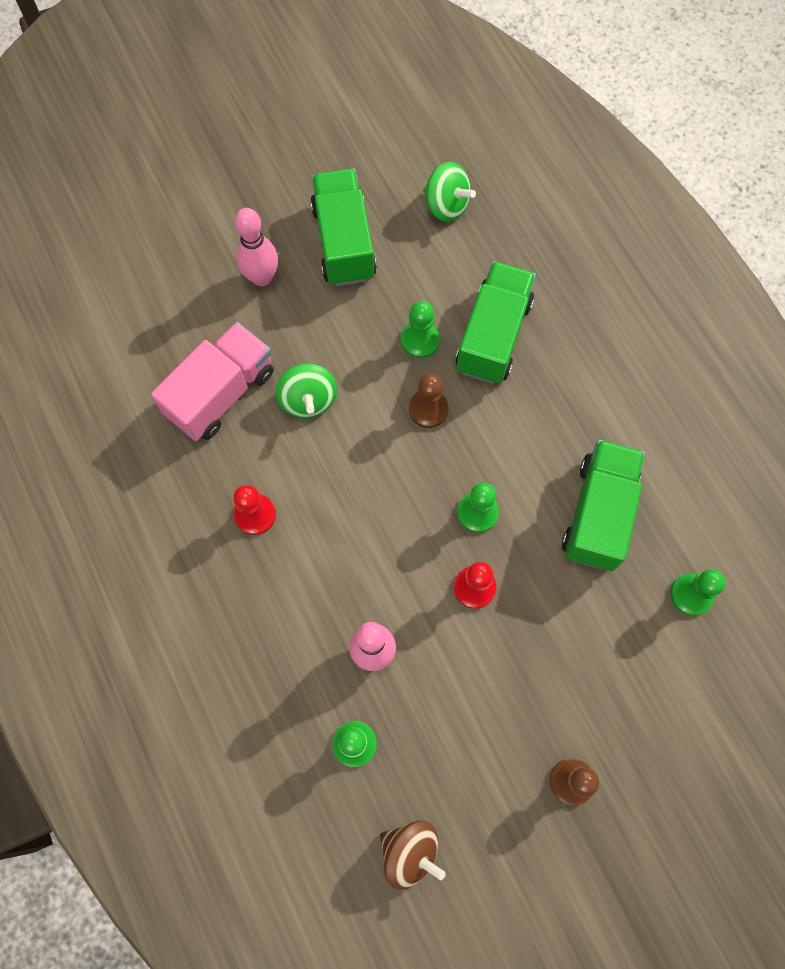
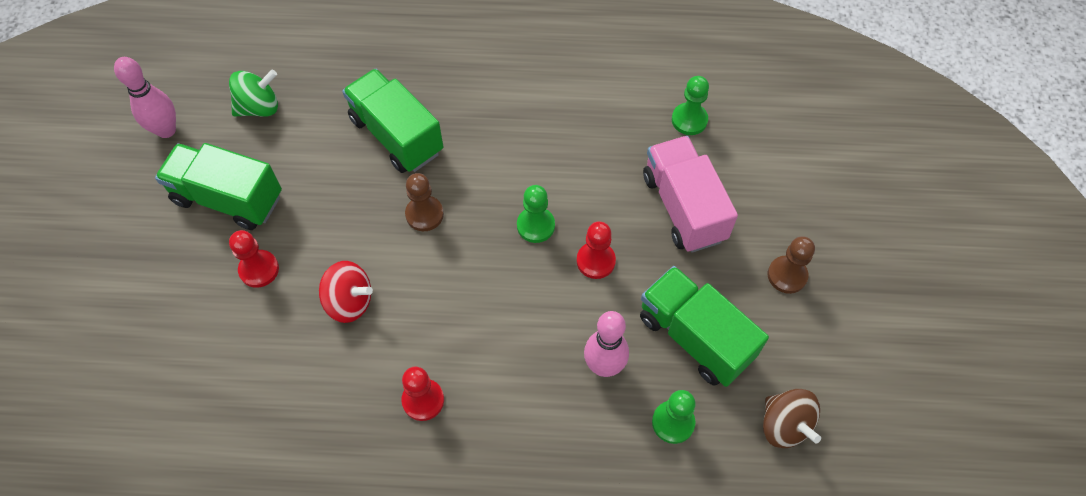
camera: 60 degrees left, 10 degrees down
pink truck [151,322,274,441] -> pink truck moved to [643,136,738,253]
pink bowling pin [235,208,278,286] -> pink bowling pin moved to [114,57,176,138]
green spinning top [276,363,337,418] -> red spinning top [319,261,373,323]
brown spinning top [380,821,446,890] -> brown spinning top turned 90 degrees clockwise [763,389,821,448]
green pawn [401,301,440,358] -> none
green truck [562,440,645,571] -> green truck moved to [640,266,769,387]
none -> red pawn [229,230,279,288]

